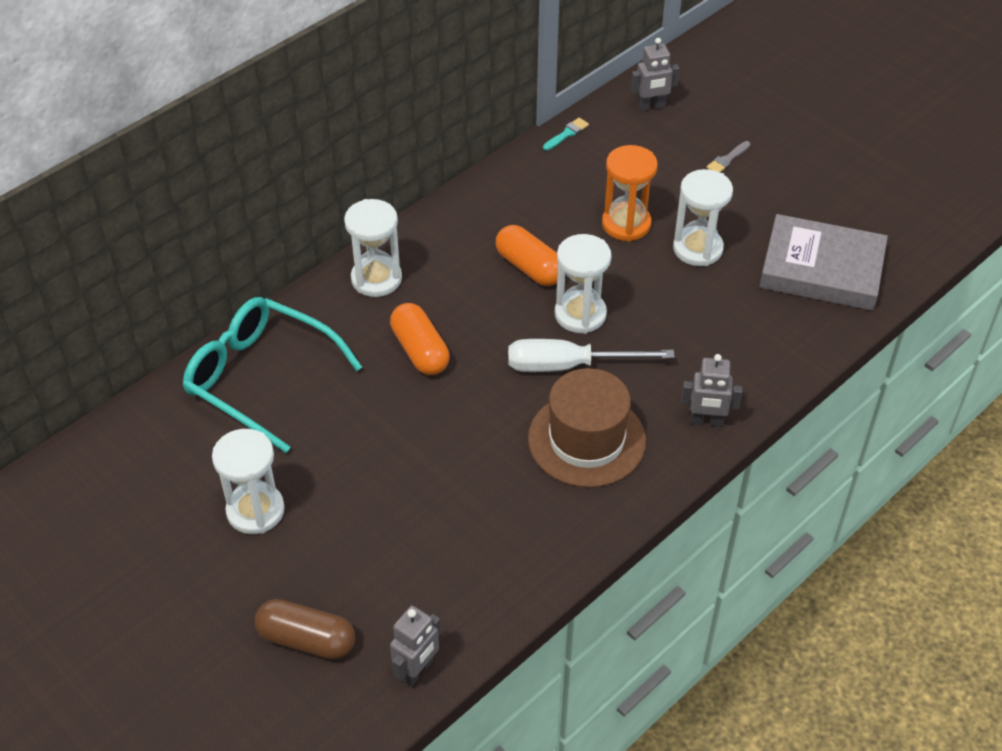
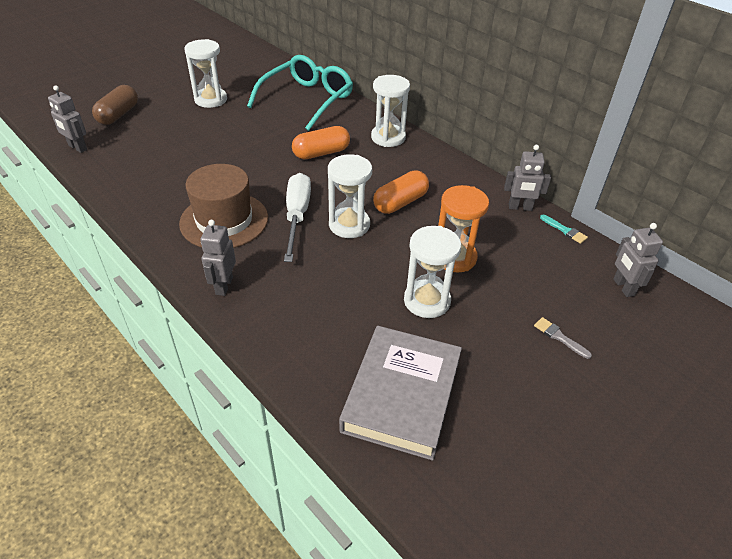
camera: 90 degrees right, 5 degrees down
none -> grey robot [504,145,551,211]

